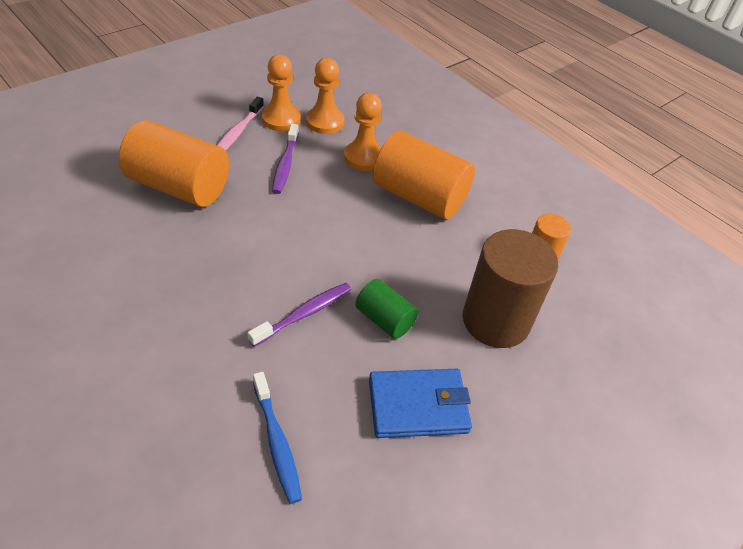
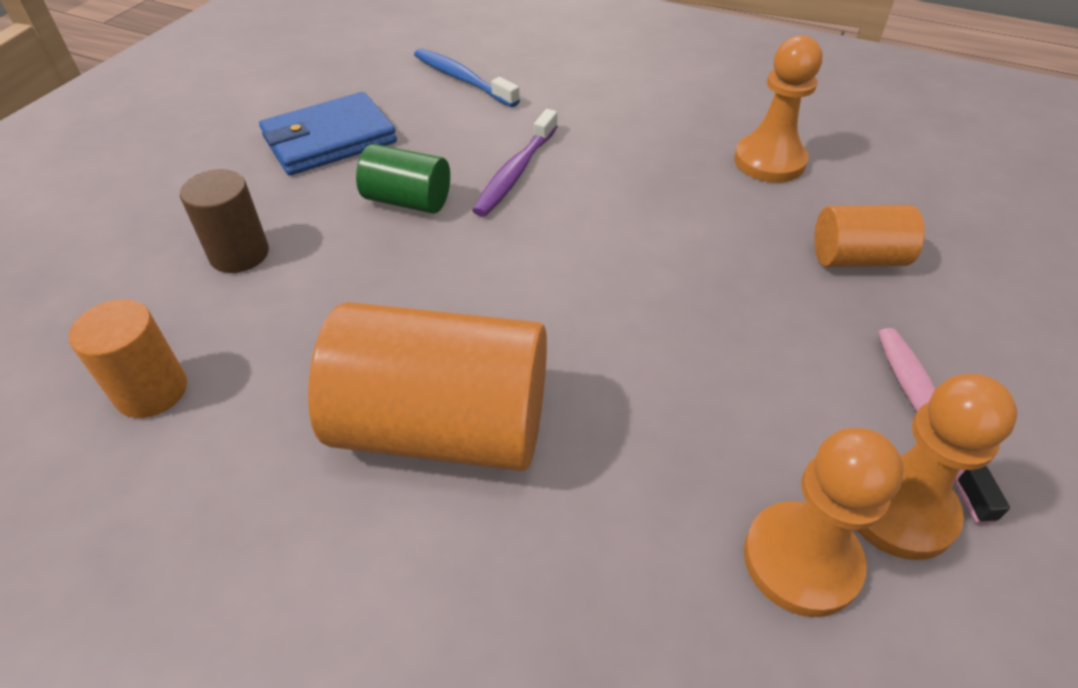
camera: 160 degrees right, 0 degrees up
orange cylinder [119,120,229,207] -> orange cylinder [814,205,925,267], size x0.53
purple toothbrush [272,124,299,194] -> none
orange pawn [344,93,382,171] -> orange pawn moved to [734,35,822,183]
brown cylinder [463,229,558,348] -> brown cylinder [180,169,269,273], size x0.53

